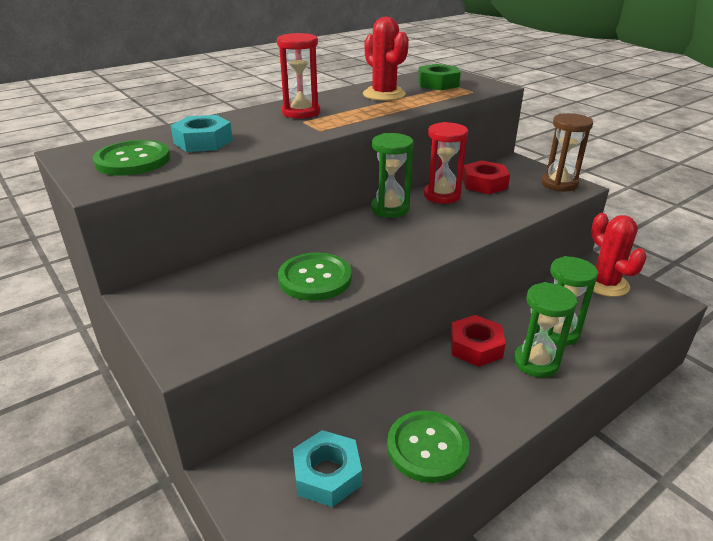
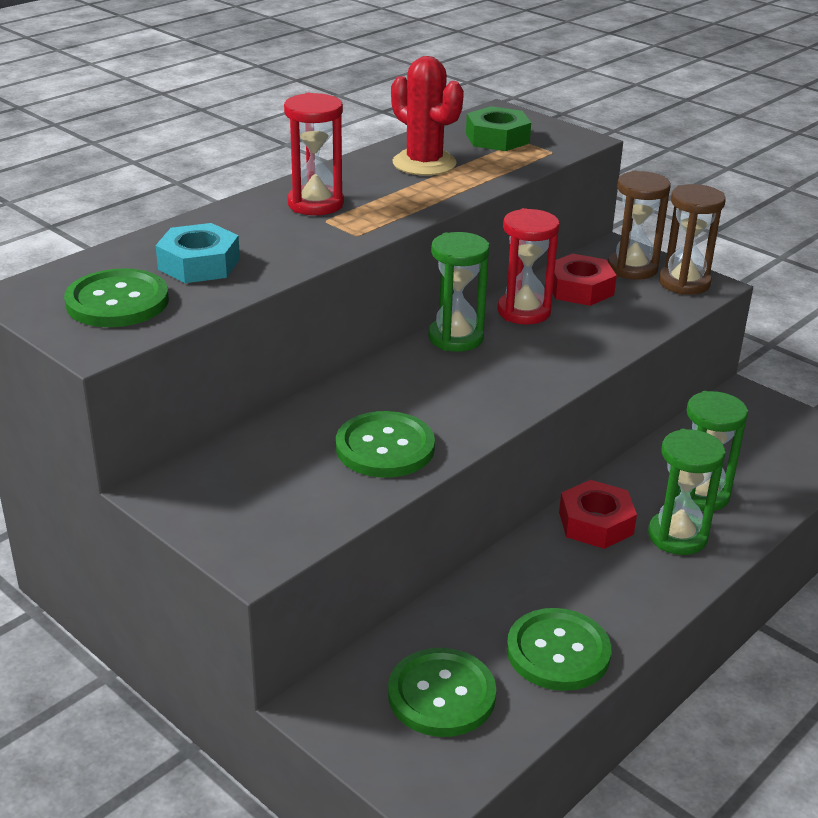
camera: 10 degrees left, 0 degrees up
turquoise nut [293,430,362,507] -> green button [388,648,496,737]
red cactus [591,213,647,297] -> none
none -> brown hourglass [608,171,671,280]

